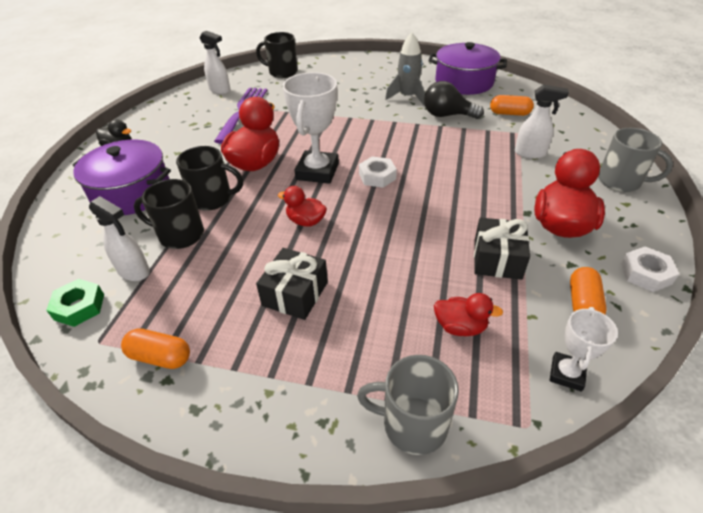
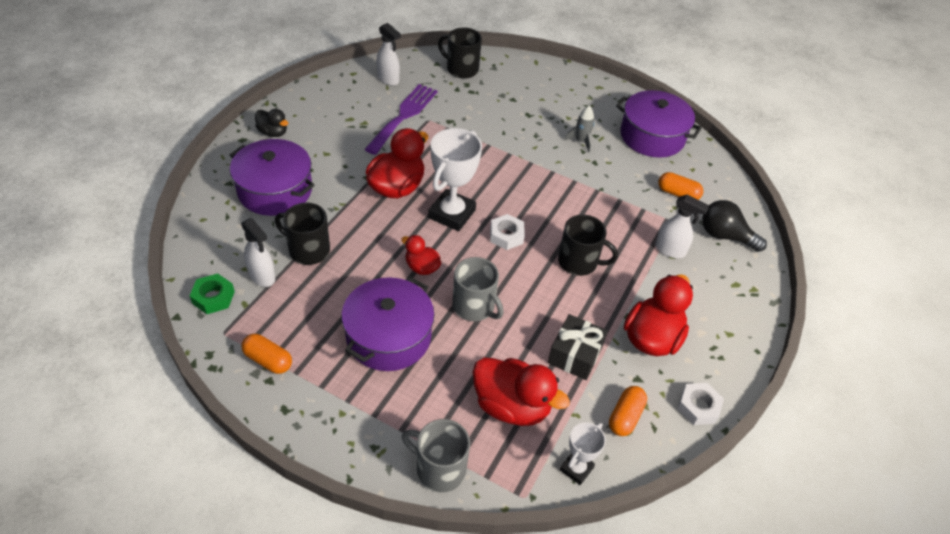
camera: 10 degrees right, 5 degrees up
black mug [176,146,243,211] -> black mug moved to [558,214,618,276]
black gift [256,248,328,320] -> purple pot [341,277,434,371]
grey rocket [385,32,425,106] -> grey rocket [564,106,594,152], size x0.66
black light bulb [424,81,484,119] -> black light bulb moved to [702,200,767,252]
red duck [434,293,503,336] -> red duck [473,357,570,426], size x1.83
grey mug [598,128,673,192] -> grey mug moved to [452,257,504,321]

